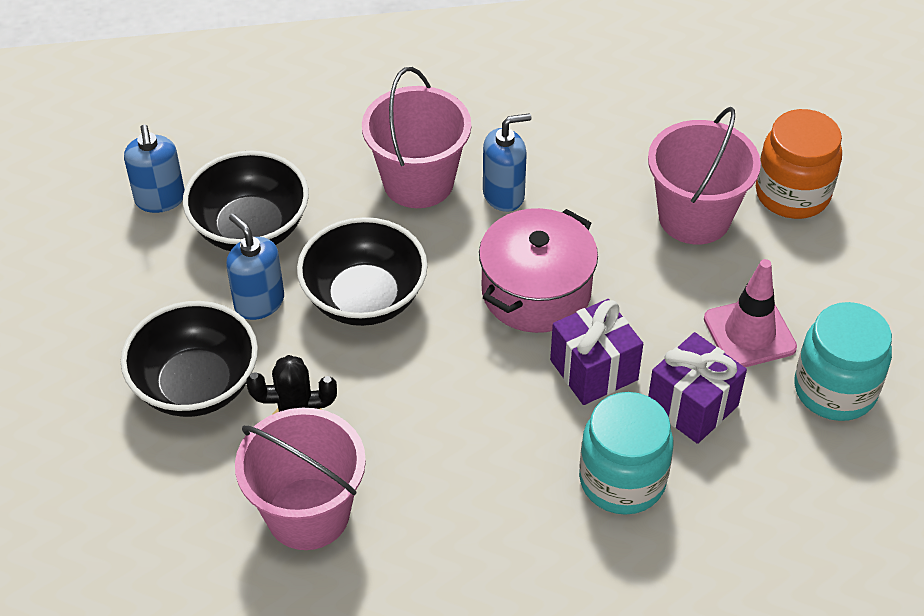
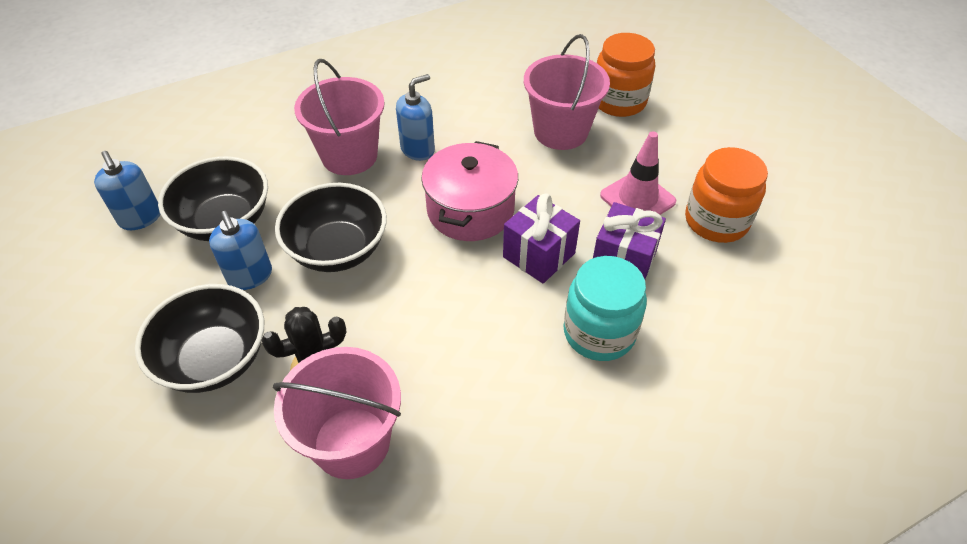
camera: 20 degrees left, 0 degrees up
blue soap dispenser [226,213,284,320] -> blue soap dispenser turned 150 degrees counterclockwise [209,211,272,290]
turquoise jar [794,302,892,421] -> orange jar [685,147,768,243]

